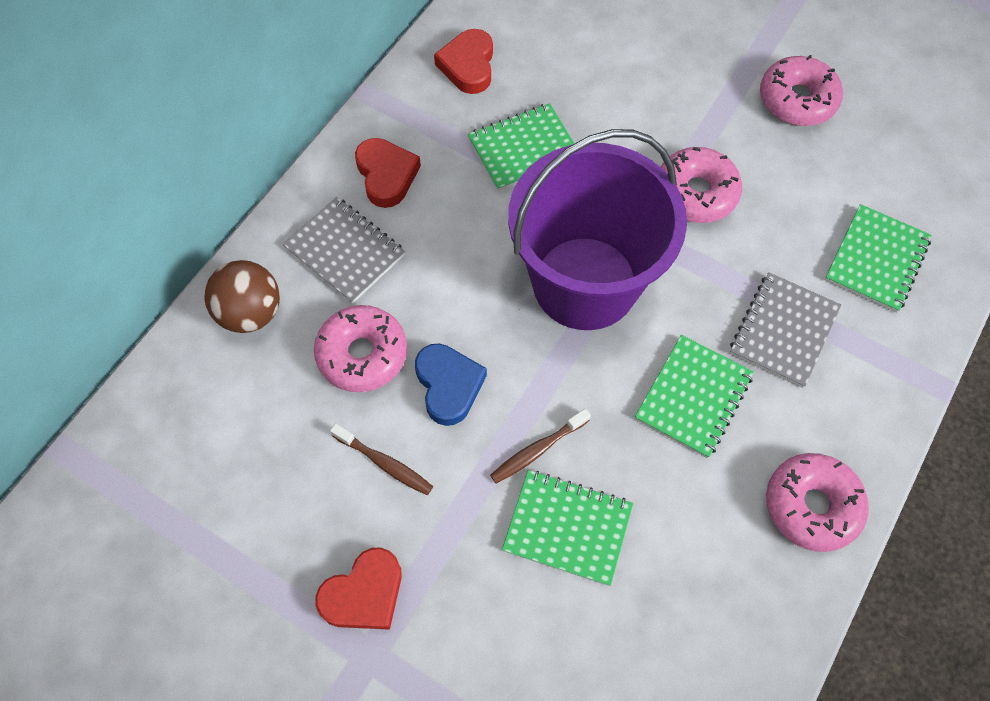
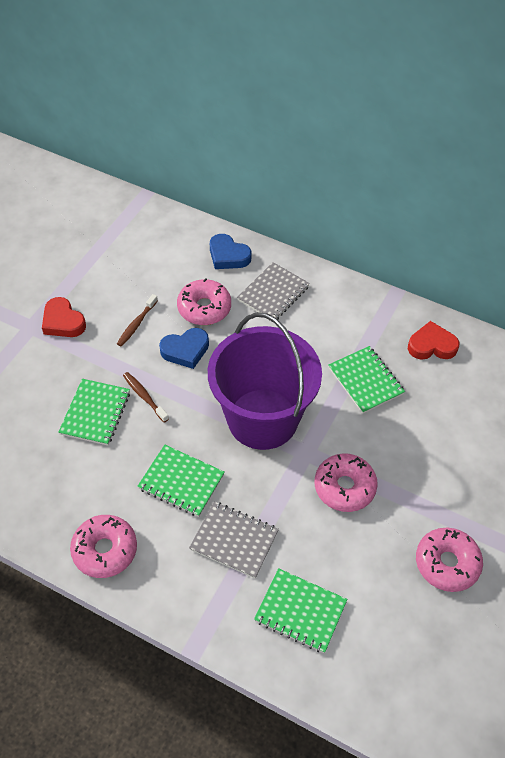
camera: 85 degrees right, 10 degrees down
brown ball [204,260,280,333] -> blue heart [210,234,252,269]
red heart [355,138,421,208] -> none

